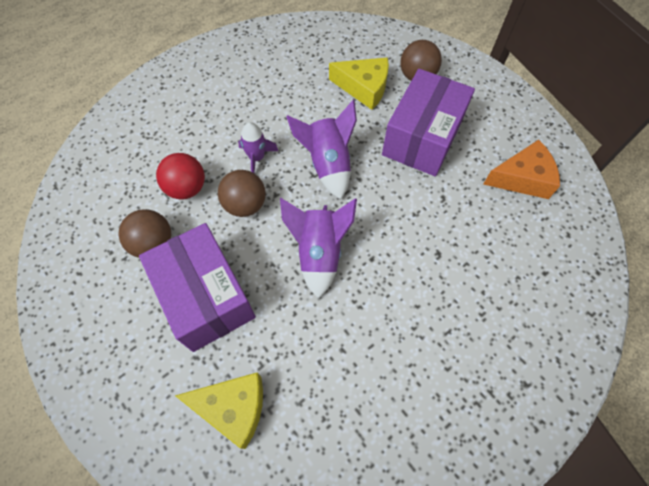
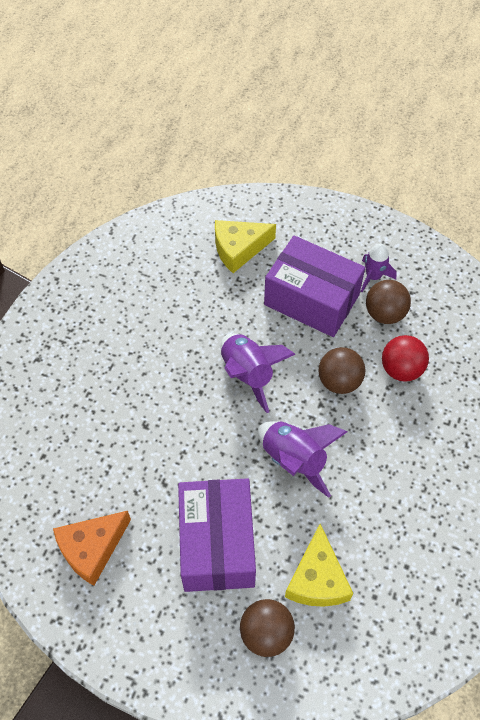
camera: 150 degrees right, 5 degrees down
purple rocket [238,122,278,173] -> purple rocket moved to [361,244,397,292]
yellow cheese [329,58,389,110] -> yellow cheese turned 75 degrees counterclockwise [285,524,353,607]

